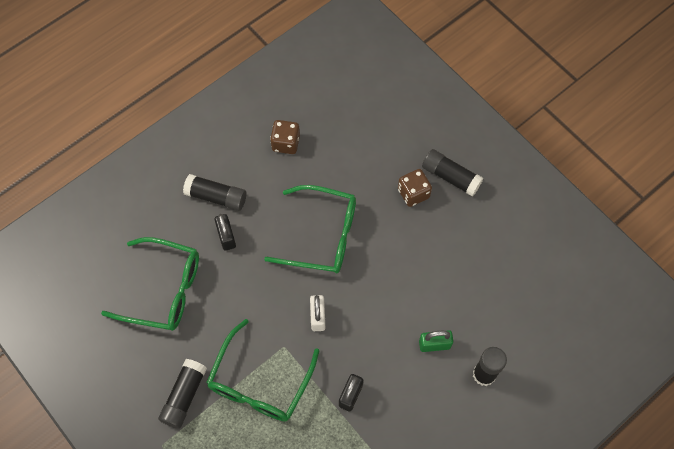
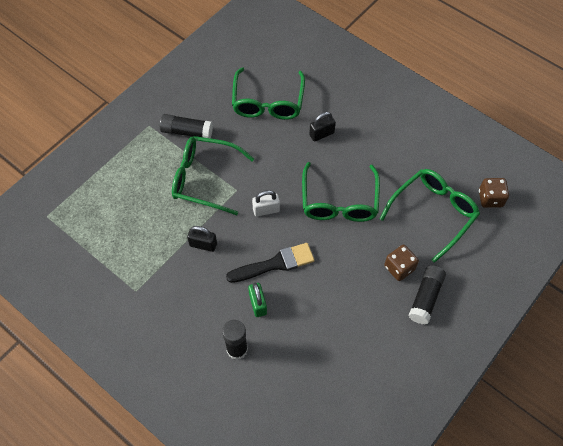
camera: 80 degrees right, 5 degrees down
black glue stick [183,174,246,211] -> none
brown dice [270,120,300,154] -> brown dice moved to [479,178,509,208]
none -> black brush [226,243,315,283]
none -> green glasses [379,169,480,263]

